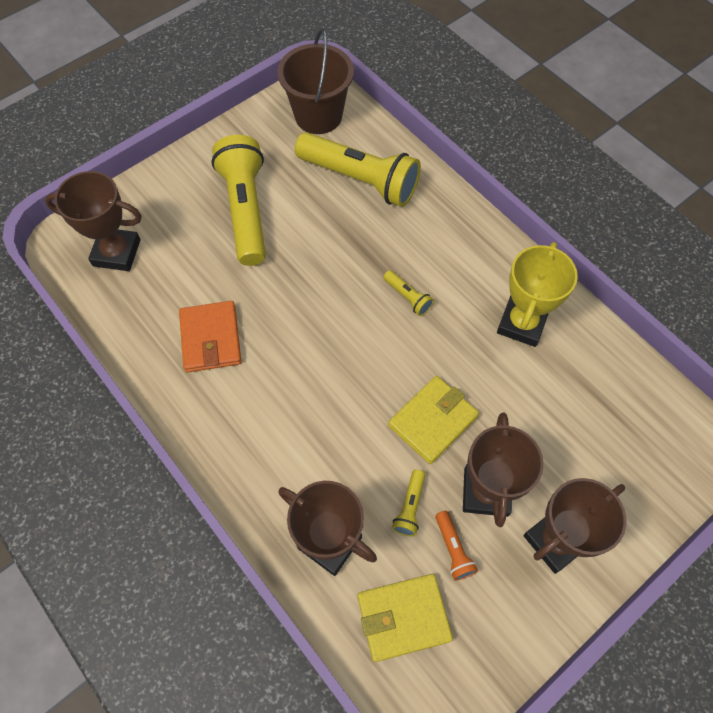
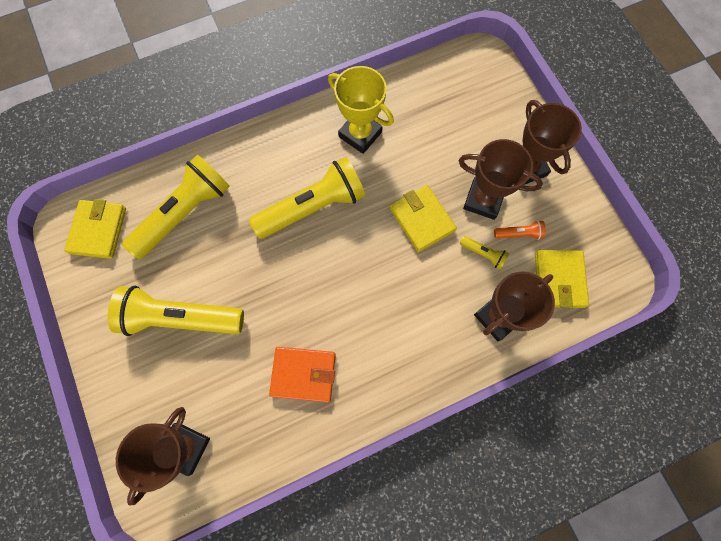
camera: 75 degrees left, 10 degrees up
brown bucket [277,28,354,134] -> yellow wallet [64,199,126,259]
yellow flashlight [383,270,434,316] -> yellow flashlight [249,157,365,239], size x2.40

